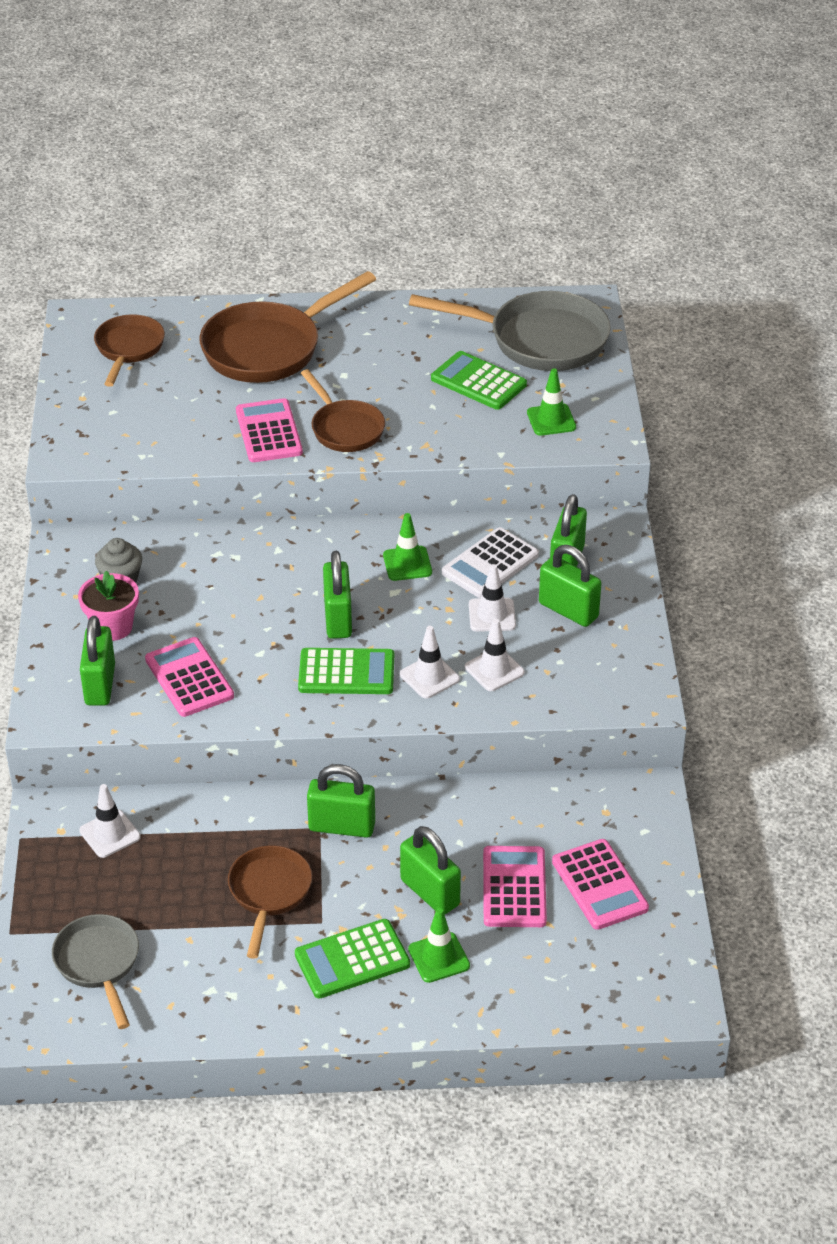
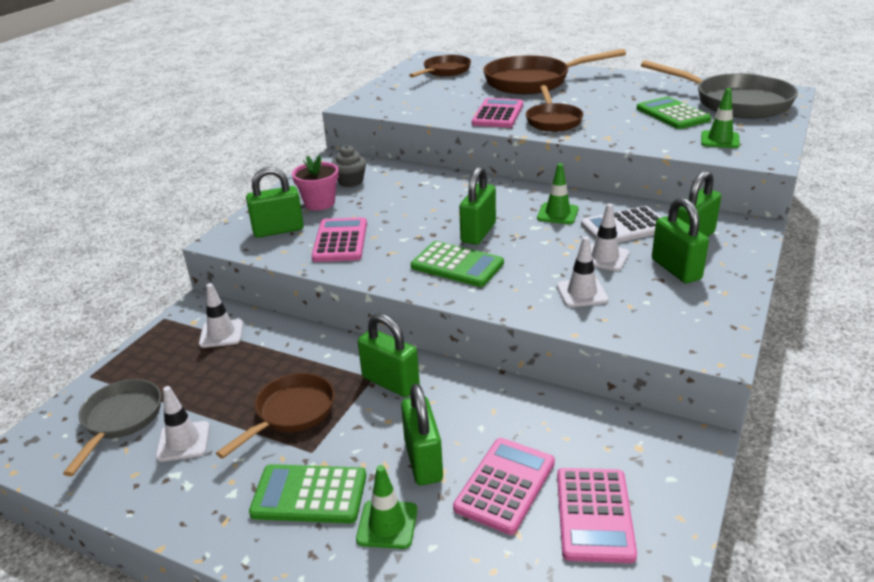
camera: 30 degrees right, 10 degrees down
green padlock [80,616,115,706] -> green padlock turned 45 degrees clockwise [246,167,304,238]
white traffic cone [400,626,460,699] -> white traffic cone moved to [156,386,210,462]

